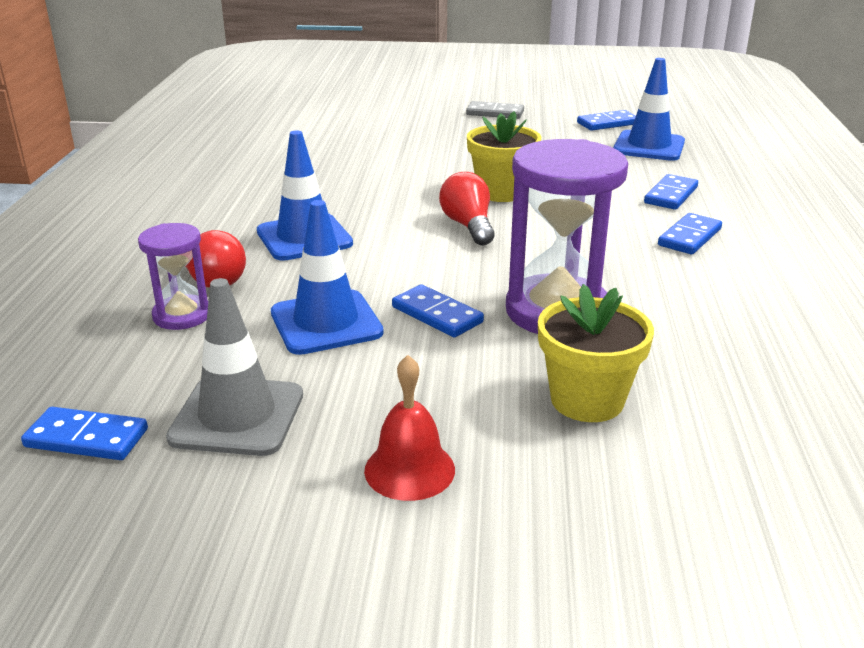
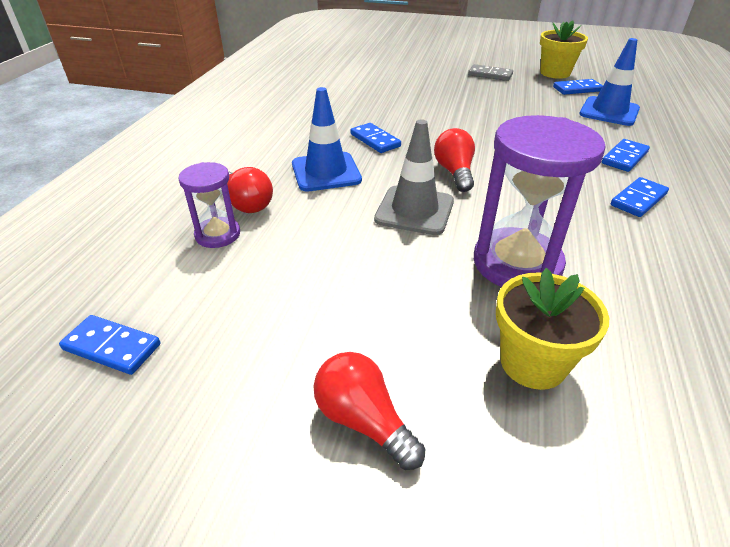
camera: 10 degrees right, 10 degrees up
grey traffic cone [166,278,303,456] -> grey traffic cone moved to [374,119,454,235]
blue traffic cone [271,200,384,355] -> none
red bell [364,355,455,501] -> red light bulb [314,352,425,470]
blue domino [392,284,484,338] -> blue domino moved to [350,123,401,153]
yellow flower pot [467,111,541,202] -> yellow flower pot moved to [540,20,588,79]

